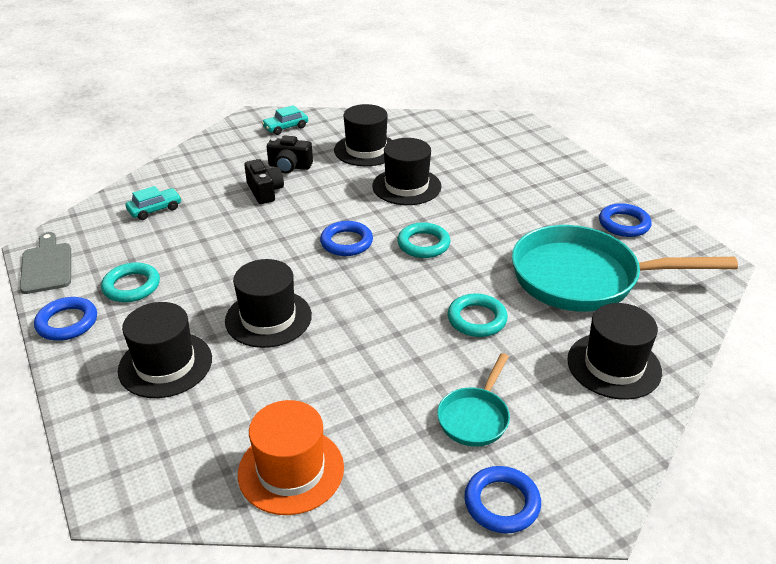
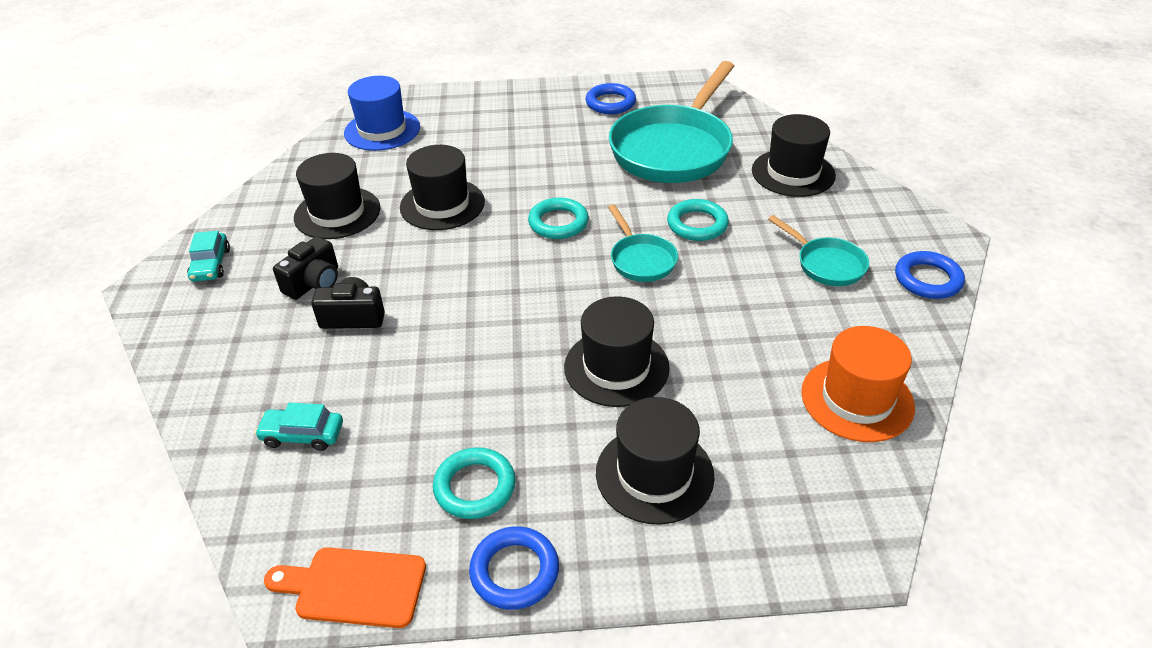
camera: 65 degrees left, 5 degrees up
grey cutting board [20,232,71,294] -> orange cutting board [264,547,426,628]
turquoise car [126,186,182,220] -> turquoise car turned 75 degrees counterclockwise [255,403,343,451]
blue ring [320,221,373,256] -> none
none -> blue hat [344,76,420,151]
none -> turquoise pan [608,204,678,282]

